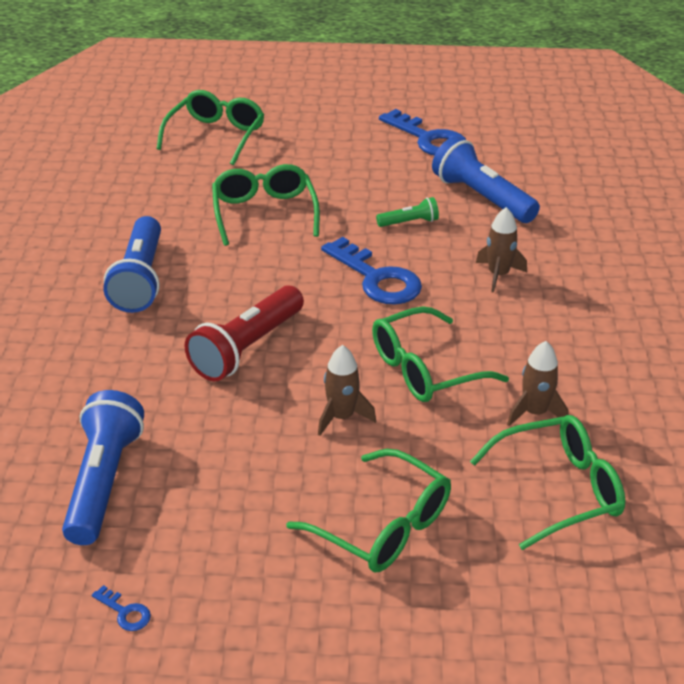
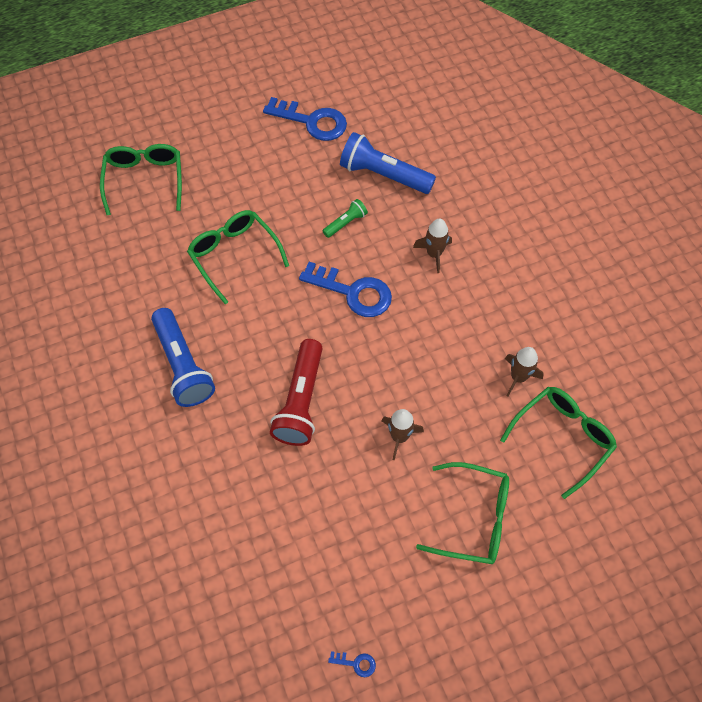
camera: 25 degrees left, 25 degrees up
blue flashlight [62,390,144,545] -> none
green glasses [372,306,509,402] -> none

